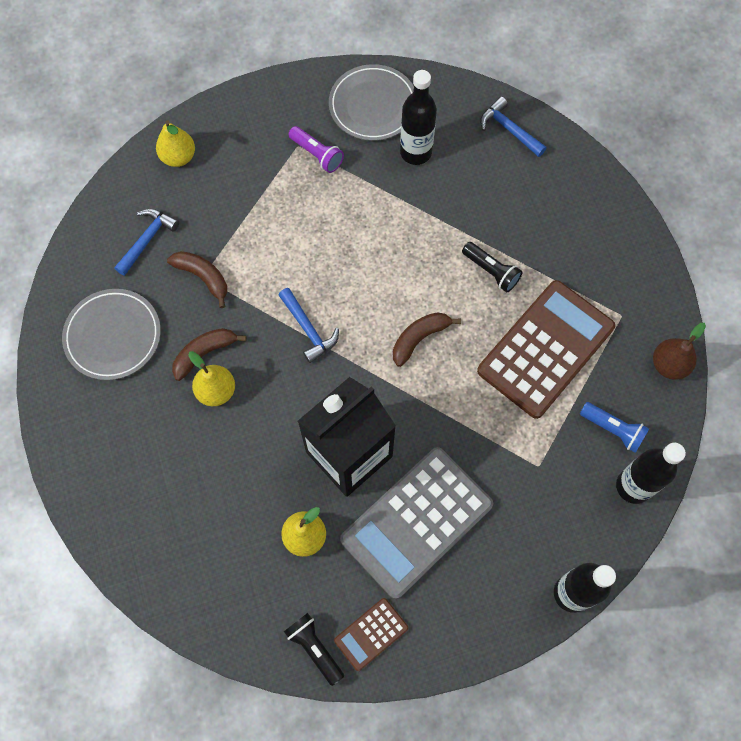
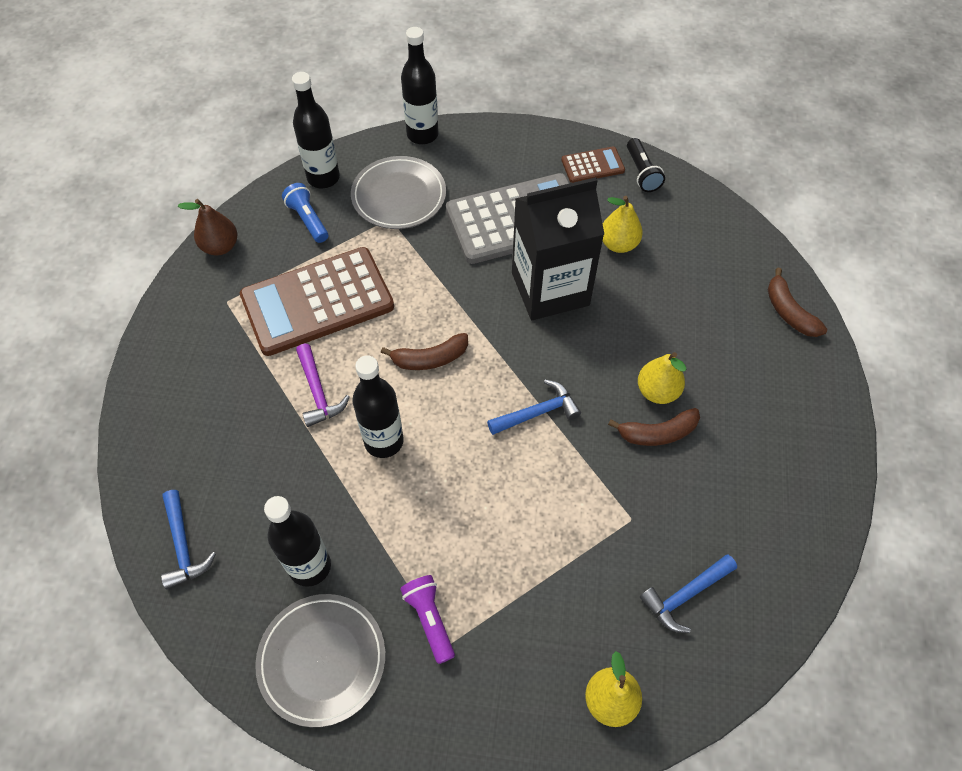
camera: 155 degrees left, 10 degrees down
grey plate [62,289,161,380] -> grey plate moved to [351,156,446,229]
brown banana [167,251,227,308] -> brown banana moved to [768,268,827,337]
blue hammer [279,288,339,363] -> blue hammer turned 75 degrees clockwise [487,380,581,435]
black flashlight [462,242,522,292] -> purple hammer [296,344,350,427]
none -> black bottle [352,355,404,458]

